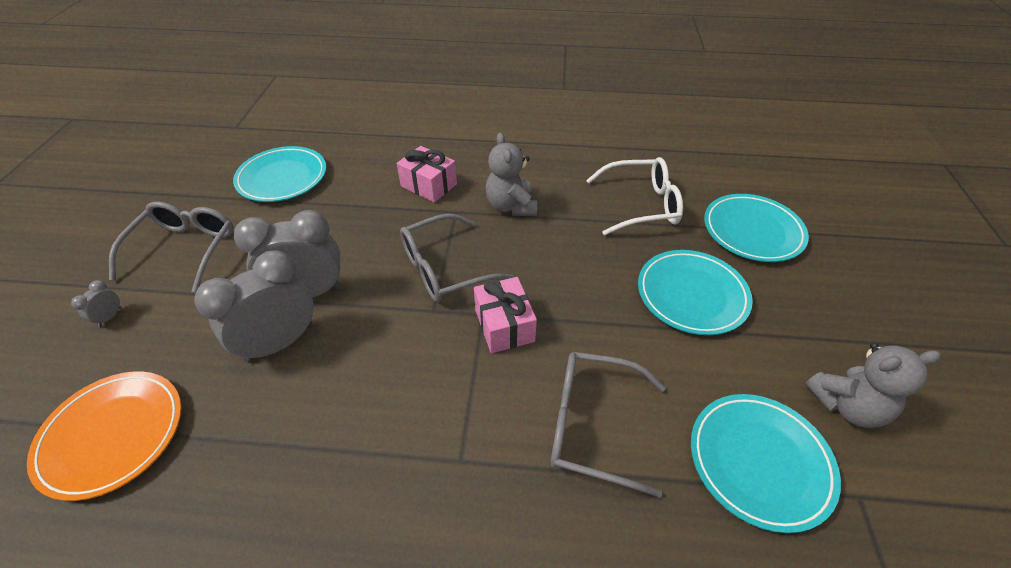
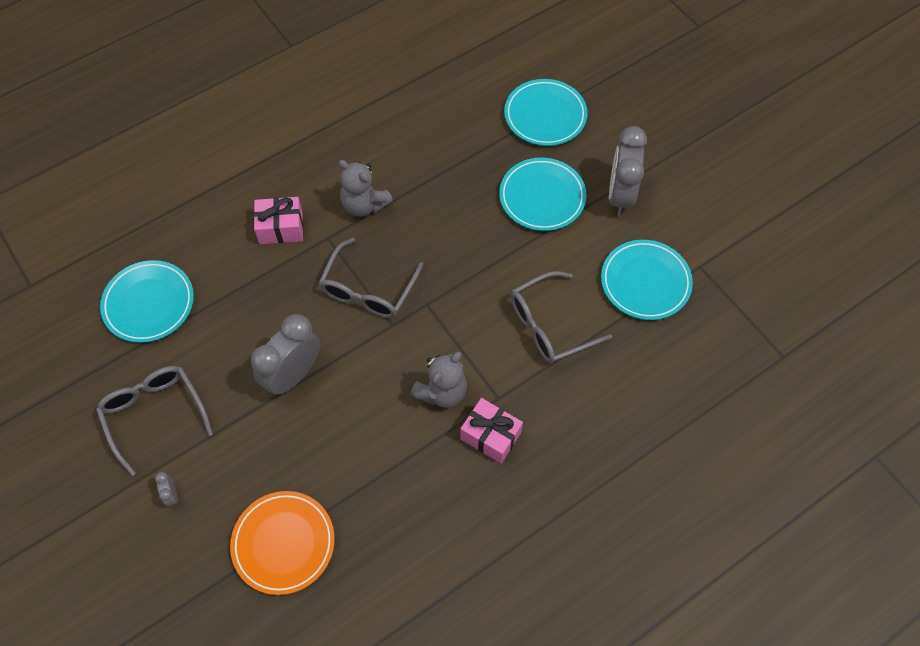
camera: 40 degrees left, 15 degrees up
grey clock [194,250,313,363] -> grey clock moved to [609,126,647,216]
pink gift [474,277,537,353] -> pink gift moved to [460,398,523,463]
white glasses [586,157,683,235] -> none
grey teddy bear [805,343,941,428] -> grey teddy bear moved to [410,352,467,408]

